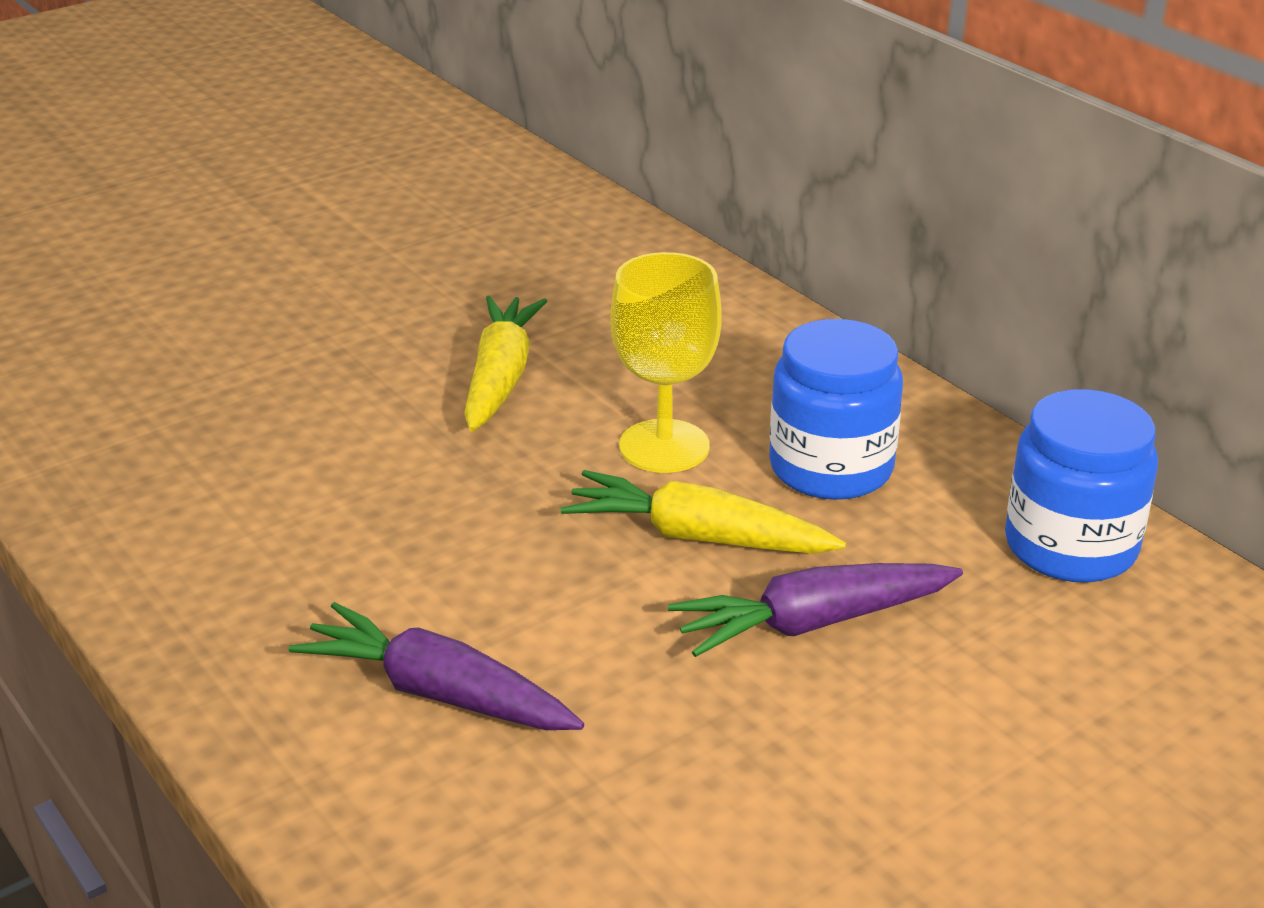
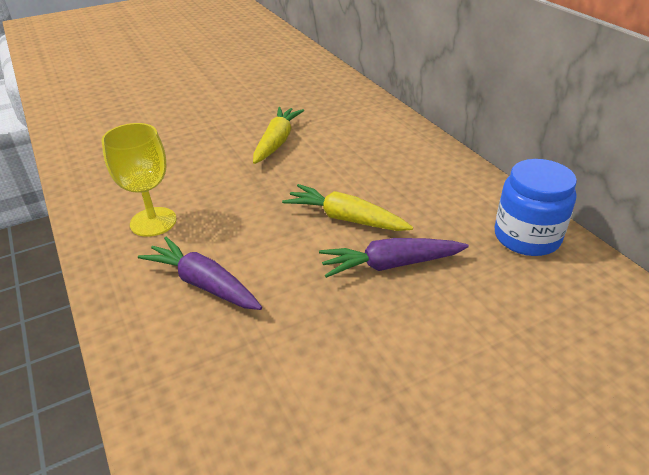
camera: 10 degrees right, 5 degrees up
yellow goblet [610,252,722,473] -> yellow goblet moved to [101,123,177,237]
blue jar [769,319,903,500] -> none

